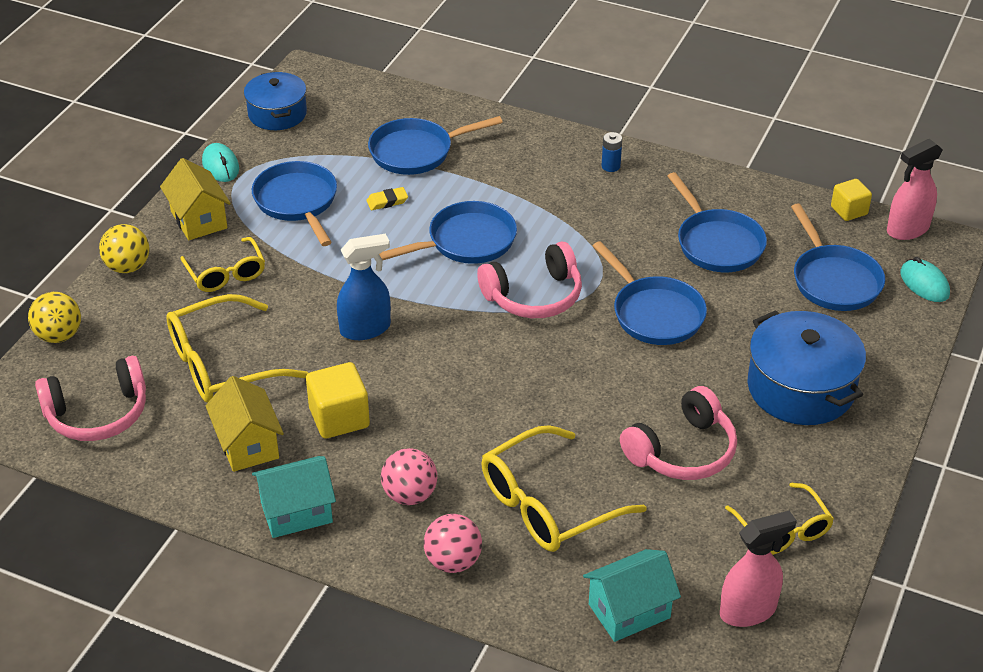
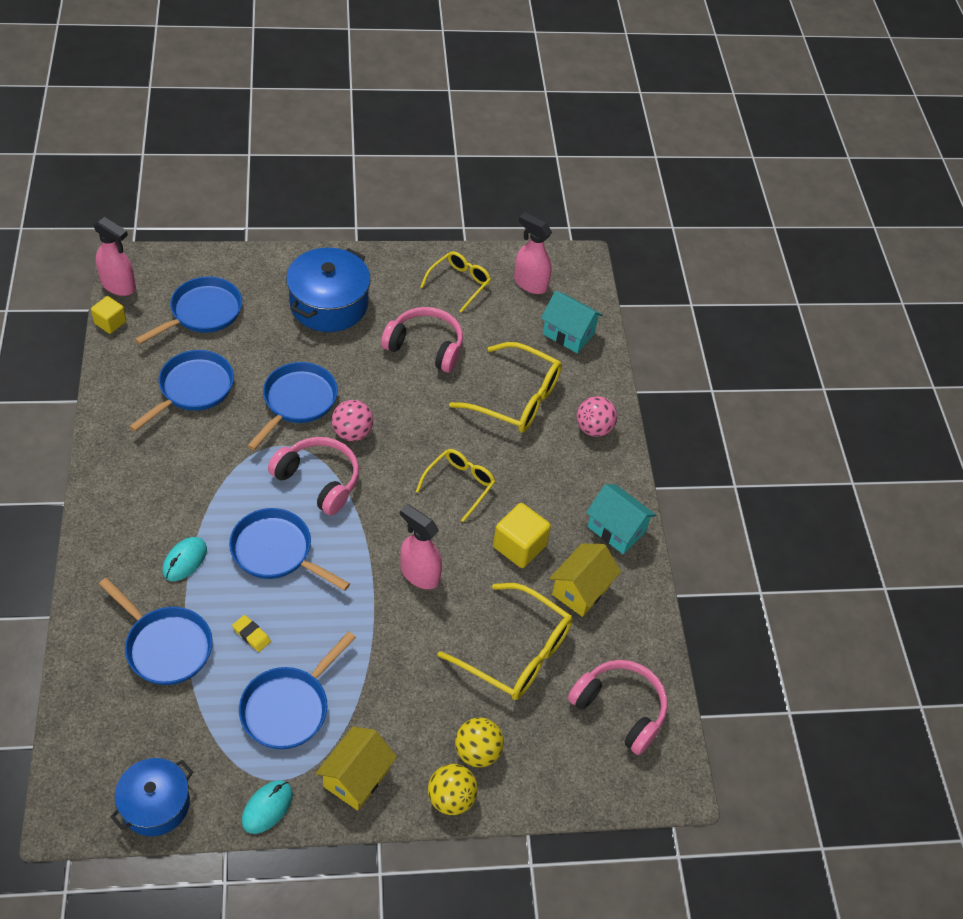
camera: 125 degrees left, 10 degrees up
yellow ball [28,292,81,343] -> yellow ball moved to [455,717,504,767]
yellow glasses [180,237,265,292] -> yellow glasses moved to [416,449,495,522]
blue spray bottle [337,234,391,340] -> pink spray bottle [400,504,442,589]
pink ball [381,448,437,505] -> pink ball moved to [332,400,373,441]
blue battery [602,132,622,172] -> none
turquoise mouse [900,257,950,302] -> turquoise mouse moved to [163,537,207,581]

